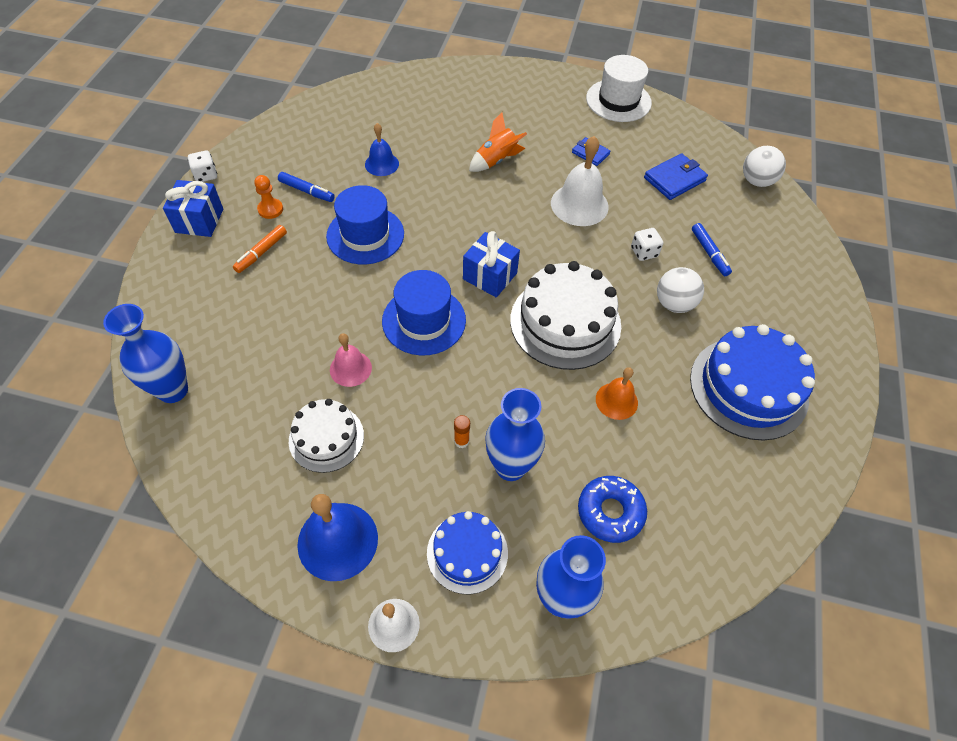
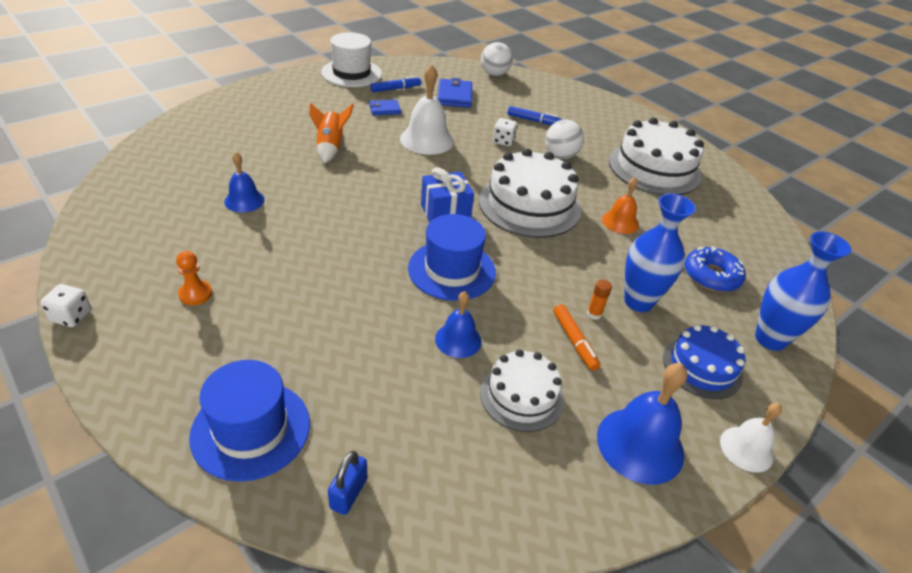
camera: 55 degrees left, 15 degrees down
blue vase [103,304,188,403] -> blue padlock [328,451,367,515]
blue gift [163,180,223,237] -> none
orange marker [233,225,287,273] -> orange marker moved to [553,304,600,371]
blue marker [278,172,335,202] -> blue marker moved to [370,76,421,92]
blue hat [326,185,404,264] -> blue hat moved to [189,360,310,482]
pink bell [330,333,372,387] -> blue bell [435,291,482,358]
blue cake [690,324,815,441] -> white cake [609,117,704,195]

